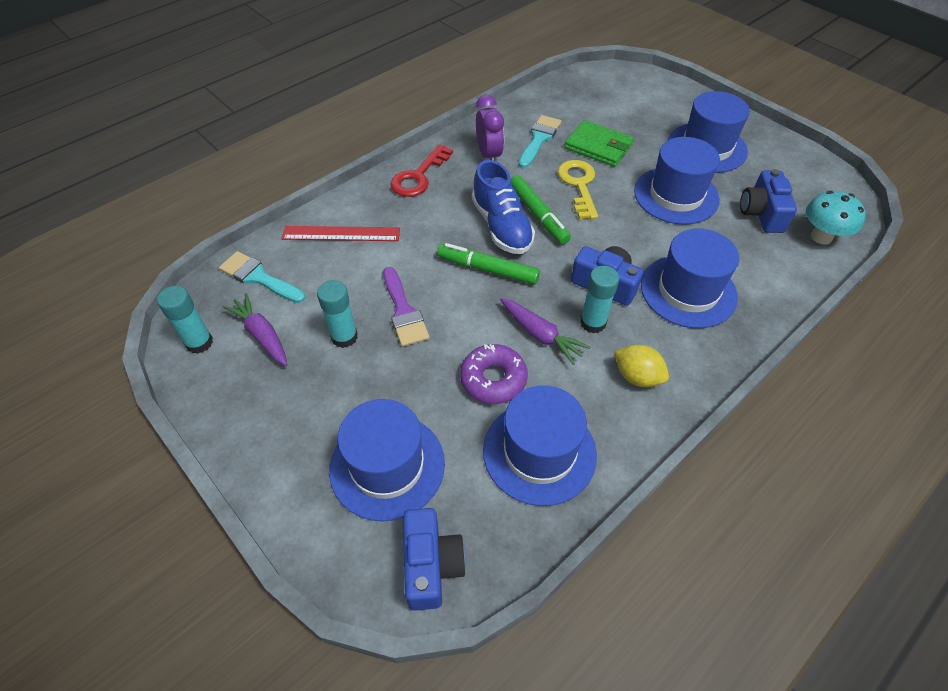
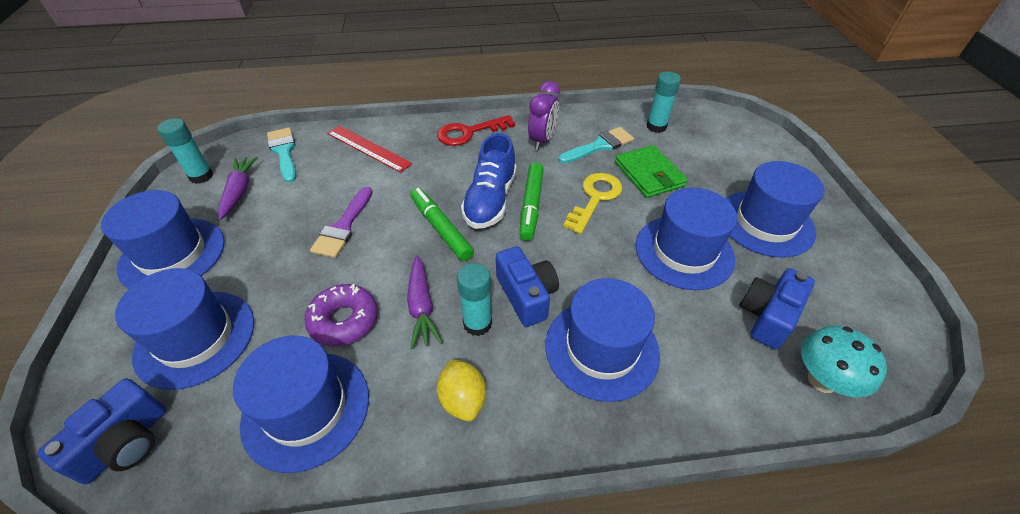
camera: 35 degrees right, 5 degrees down
turquoise glue stick [317,280,358,348] -> turquoise glue stick moved to [646,72,681,133]
none -> blue hat [101,190,225,289]

